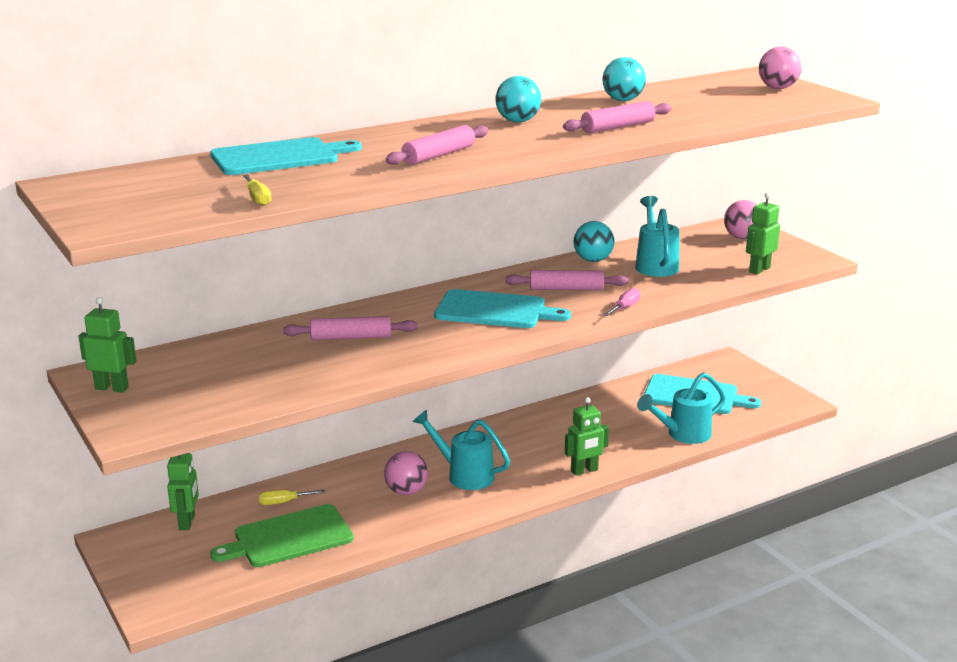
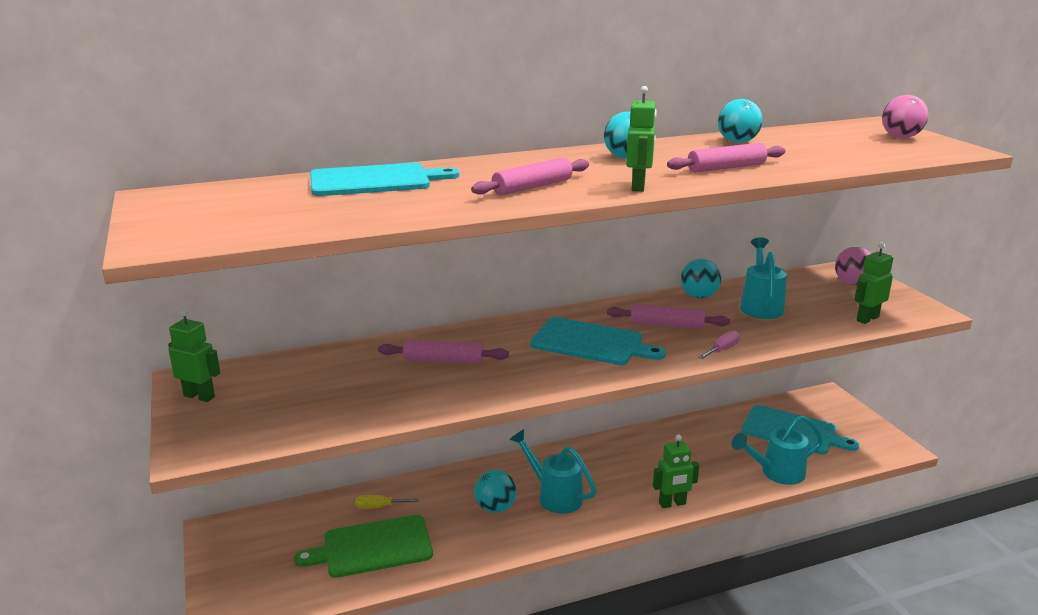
camera: 10 degrees right, 0 degrees up
green robot [167,453,199,530] -> green robot moved to [626,86,657,192]
yellow screwdriver [243,174,271,206] -> none
pink ball [384,451,428,495] -> turquoise ball [474,470,517,513]

